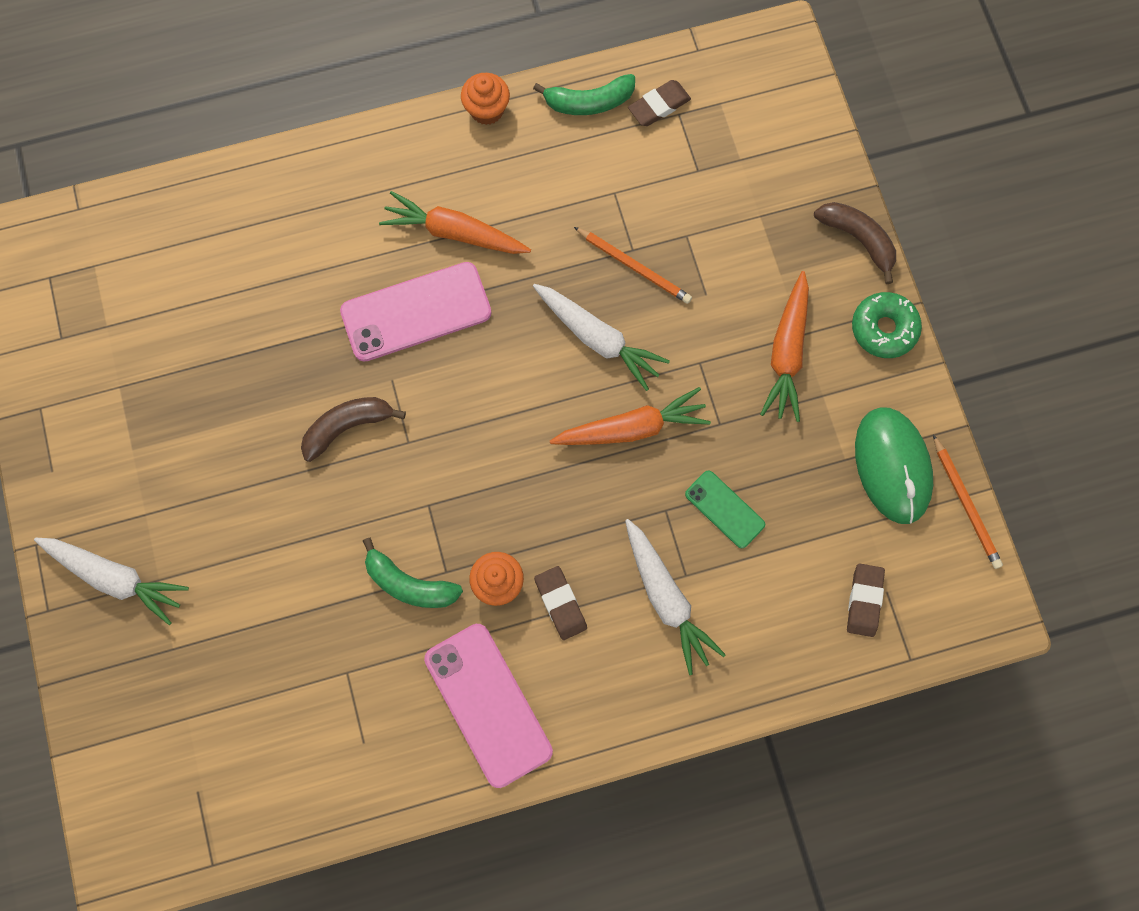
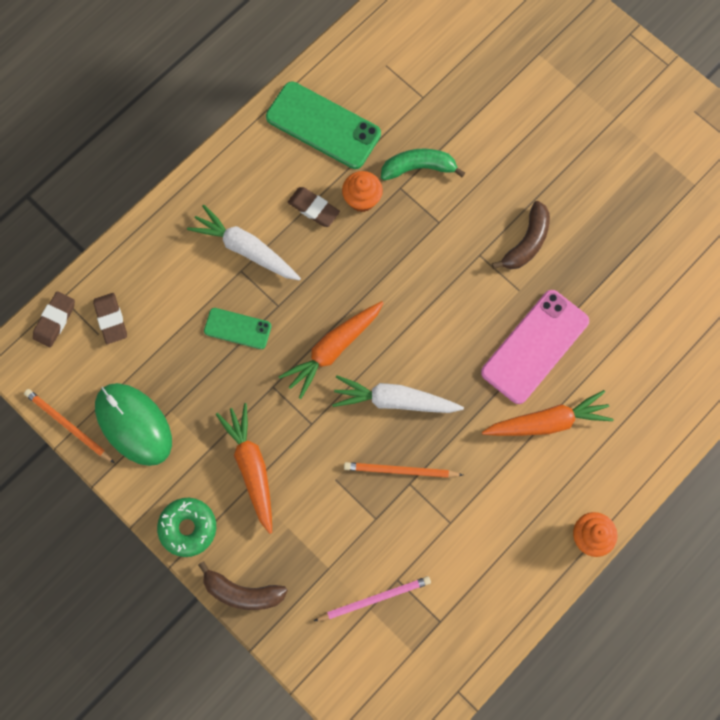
camera: 150 degrees right, 0 degrees up
white carrot [34,538,189,625] -> none
pink phone [424,624,553,788] -> green phone [266,82,381,169]
green banana [533,74,635,115] -> none
brown eraser [628,80,691,126] -> brown eraser moved to [33,291,75,347]
none -> pink pencil [314,576,431,621]

